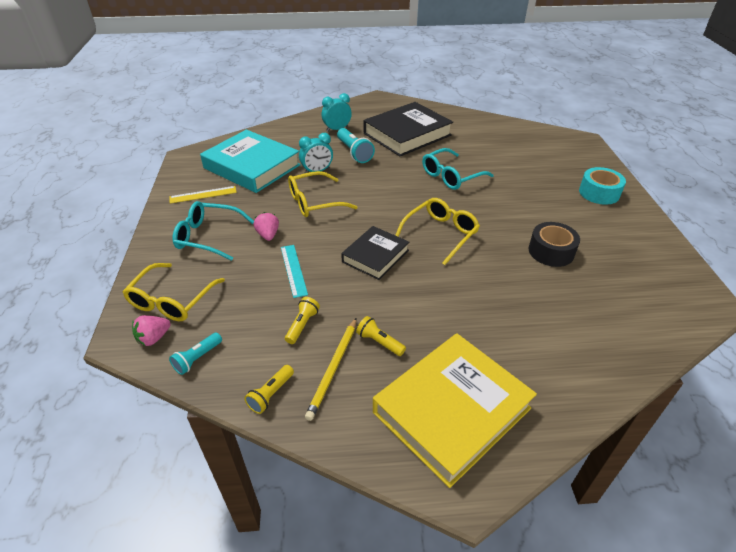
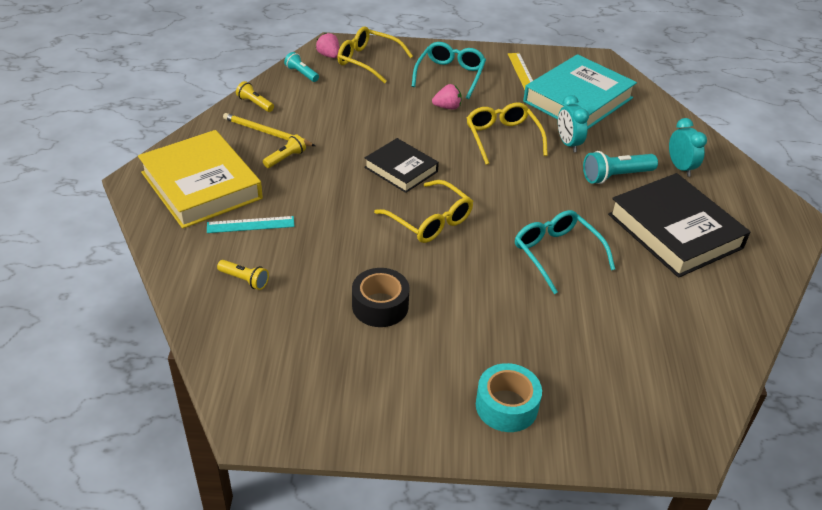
camera: 95 degrees right, 0 degrees up
turquoise ruler [281,245,308,298] -> turquoise ruler moved to [207,216,295,233]
yellow flashlight [285,297,320,344] -> yellow flashlight moved to [217,260,269,290]

